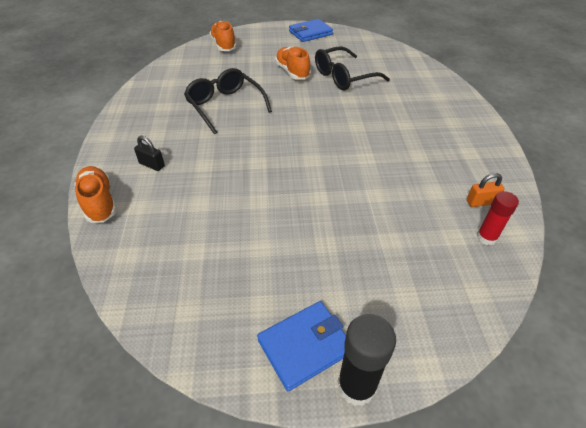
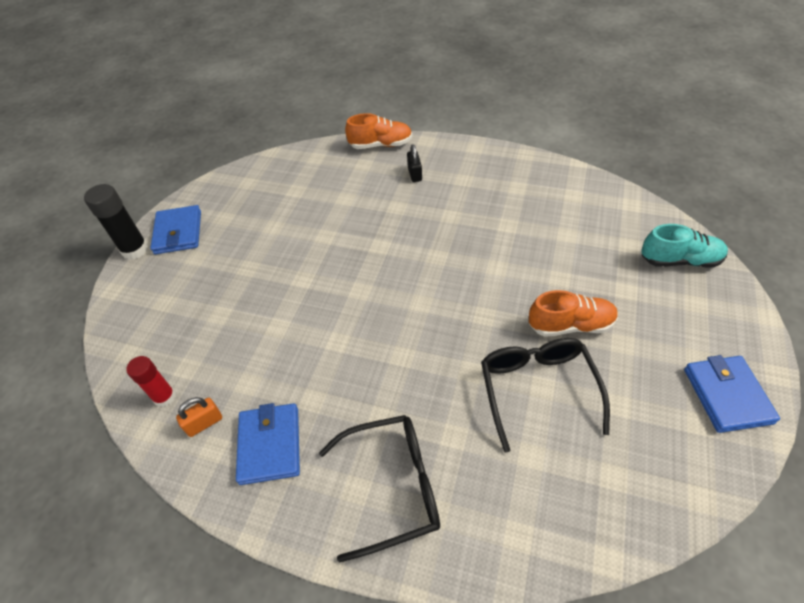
camera: 115 degrees right, 5 degrees up
black padlock [134,136,165,171] -> black padlock turned 60 degrees counterclockwise [407,144,422,182]
black glasses [184,68,272,134] -> black glasses moved to [319,415,440,562]
orange shoe [209,21,236,51] -> turquoise shoe [642,224,728,268]
orange padlock [467,173,505,207] -> orange padlock turned 45 degrees clockwise [176,397,222,437]
none -> blue wallet [236,403,300,485]

